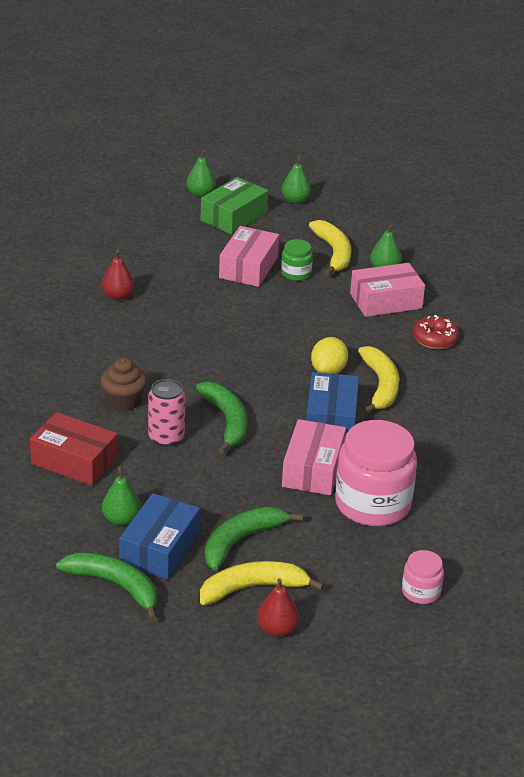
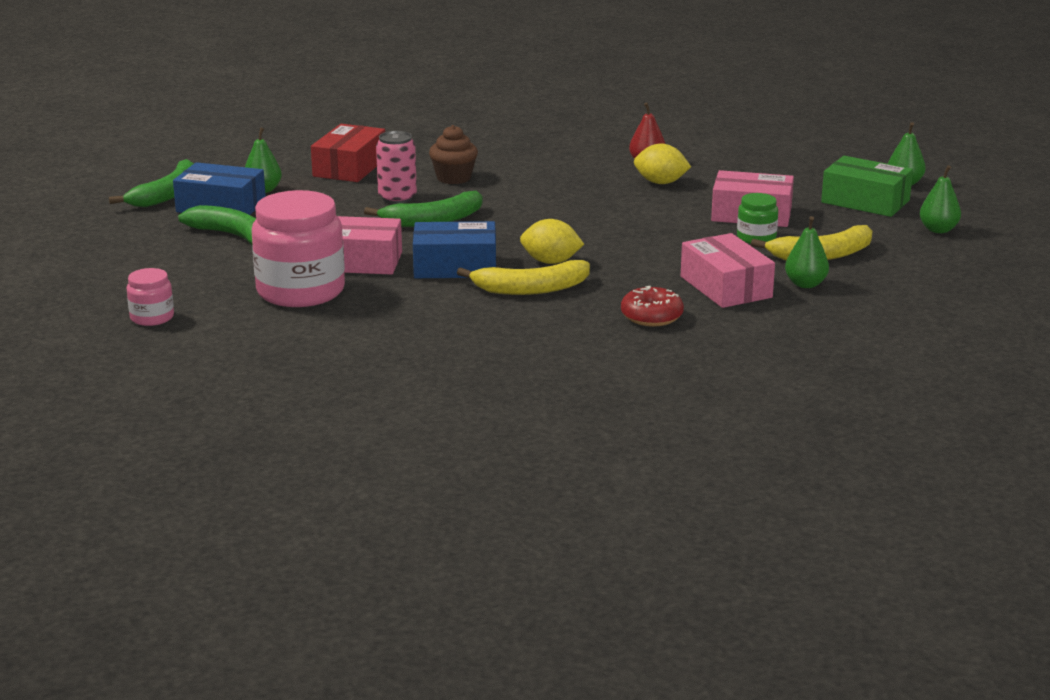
camera: 85 degrees right, 10 degrees down
yellow banana [200,561,324,605] -> none
red pear [257,578,299,637] -> none
none -> yellow lemon [634,144,691,184]

